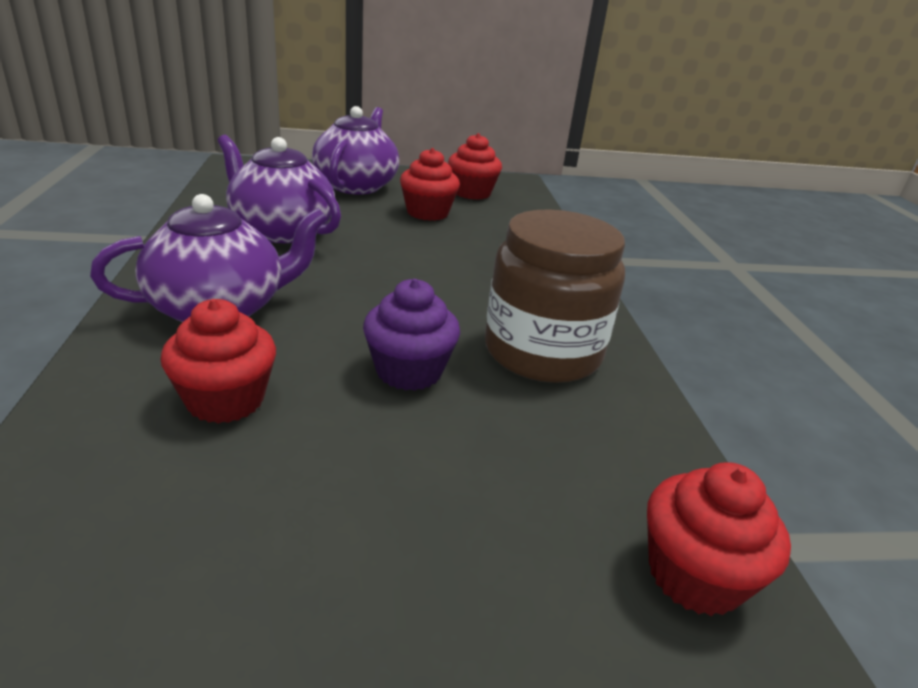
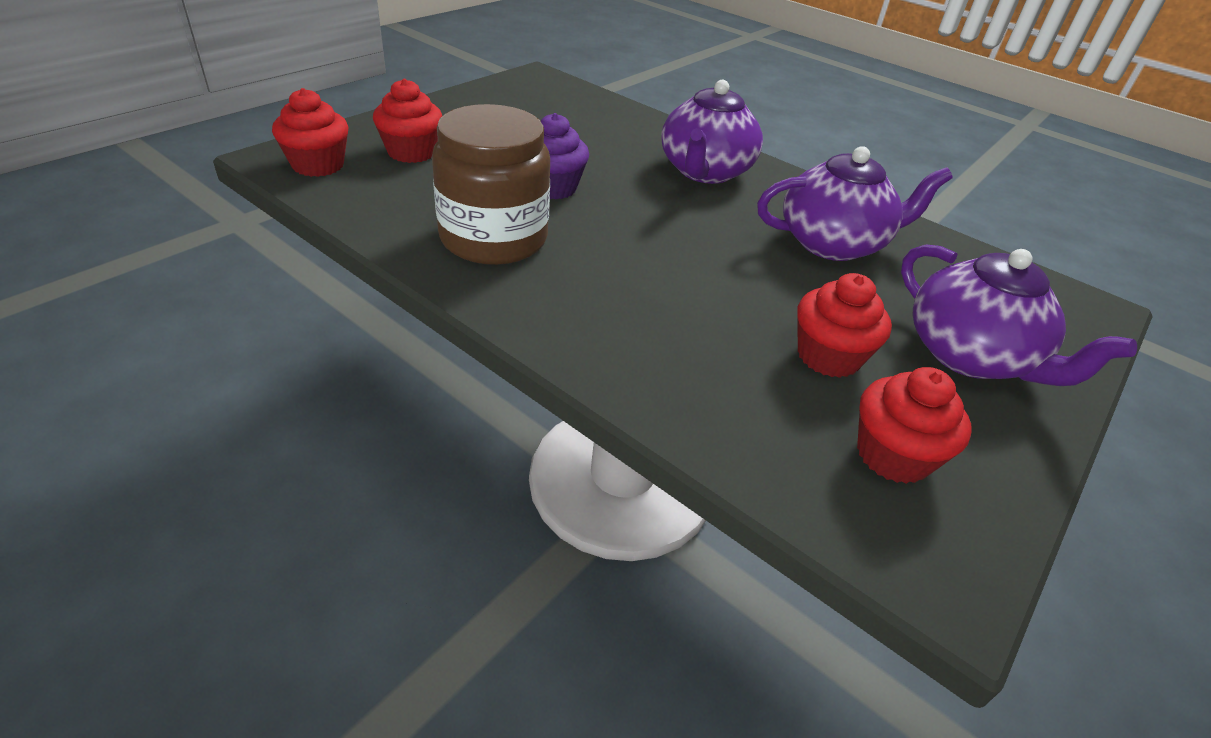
camera: 135 degrees right, 10 degrees up
red cupcake [161,299,276,424] -> red cupcake moved to [373,79,442,163]

